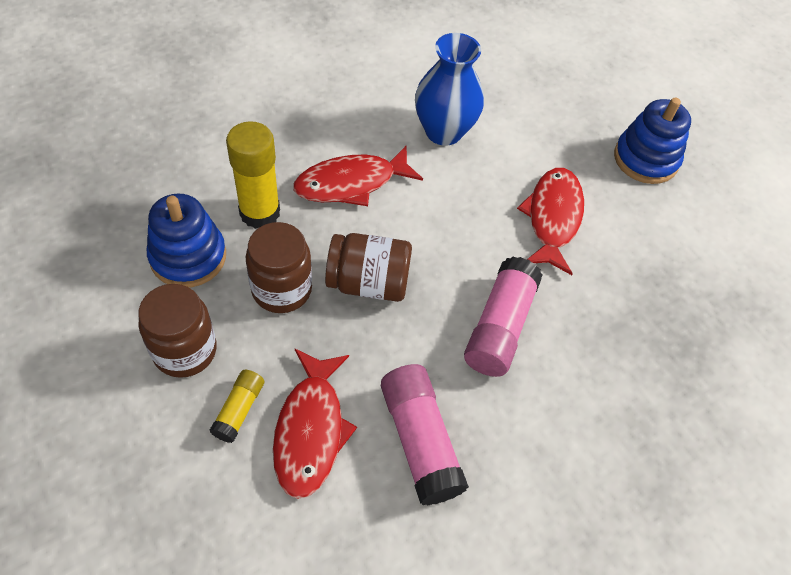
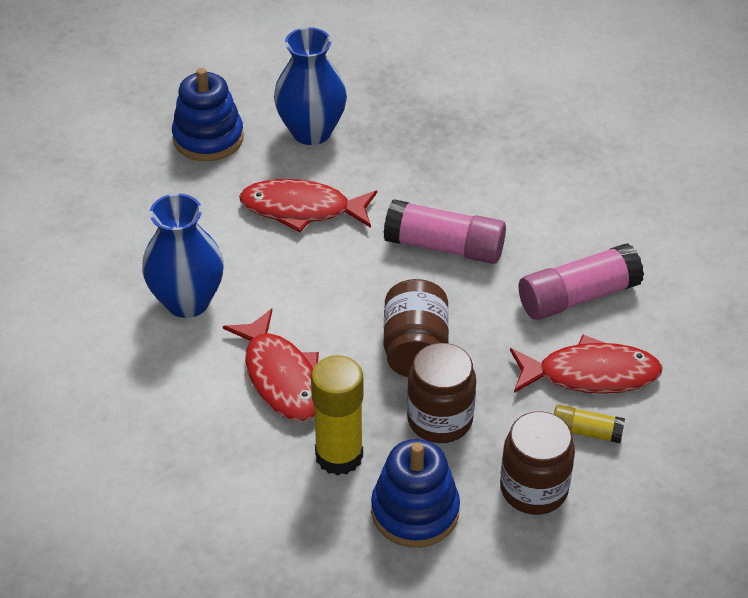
camera: 90 degrees left, 10 degrees down
none -> blue vase [274,27,347,145]

